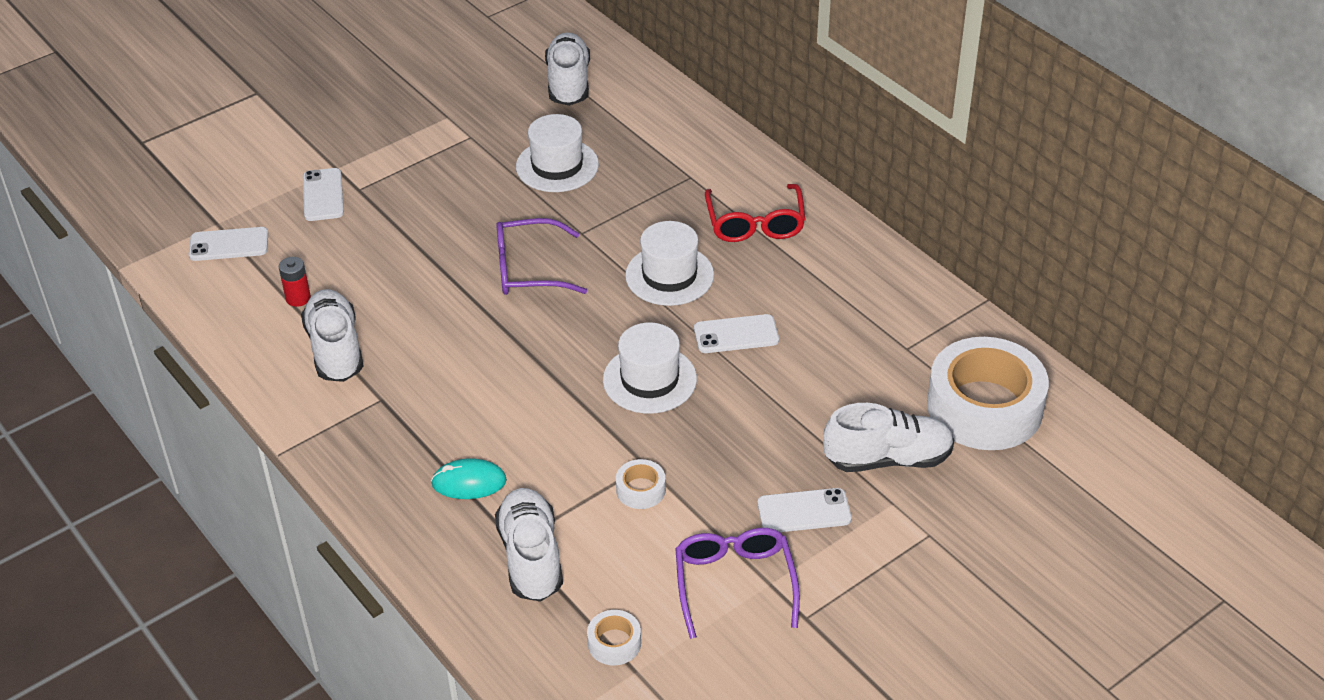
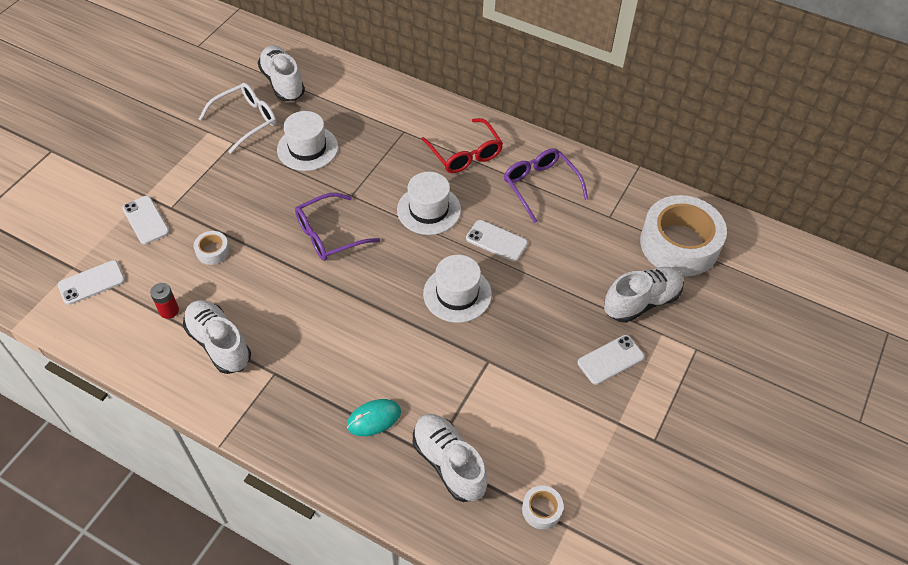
camera: 25 degrees left, 10 degrees up
white tape [616,459,666,509] -> white tape moved to [194,231,230,265]
purple glasses [675,528,800,639] -> purple glasses moved to [504,148,588,223]
white phone [694,314,779,353] -> white phone turned 60 degrees clockwise [466,220,528,262]
none -> white glasses [199,83,277,154]

